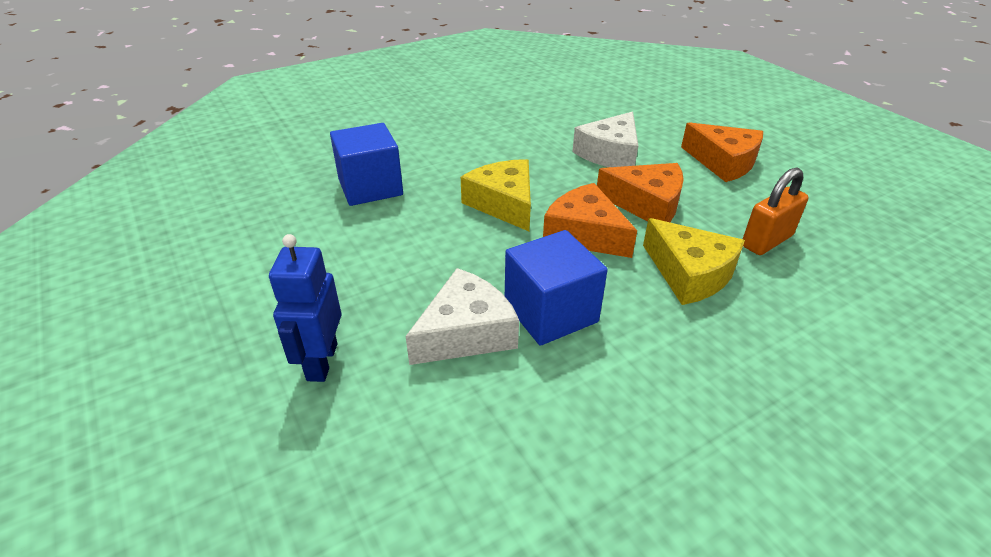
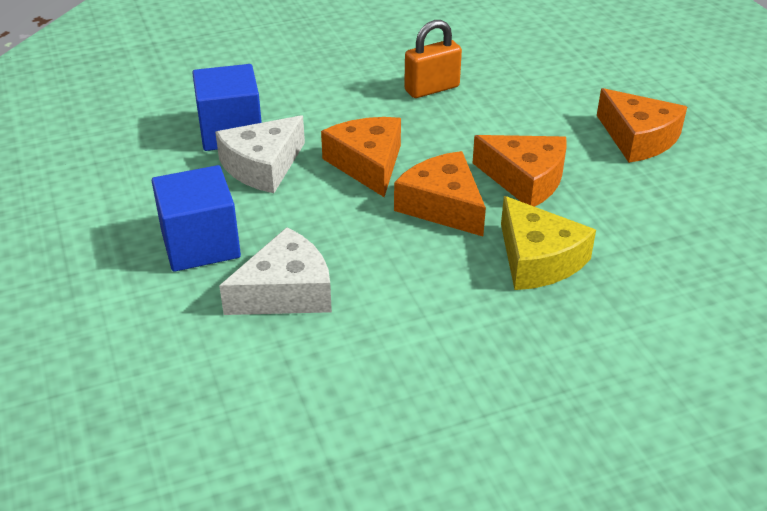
camera: 10 degrees right, 0 degrees up
blue robot [269,234,341,382] -> none
yellow cheese [461,159,531,231] -> orange cheese [321,117,401,197]
blue cube [505,230,608,346] -> blue cube moved to [152,165,241,272]
white cheese [572,112,638,167] -> white cheese moved to [215,115,305,193]
orange padlock [743,167,808,255] -> orange padlock moved to [404,20,462,98]

